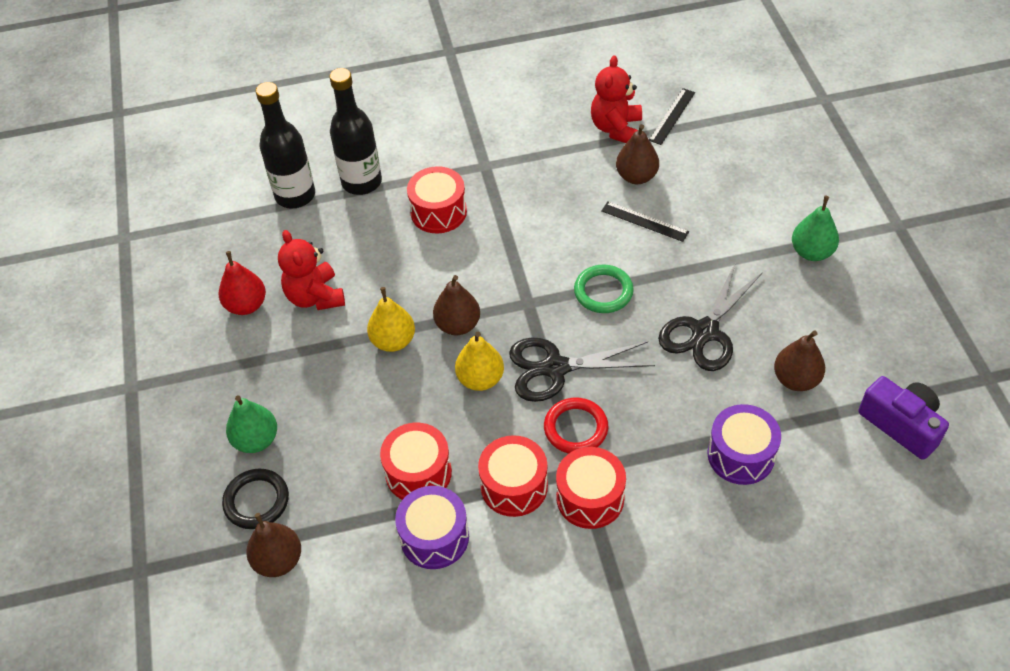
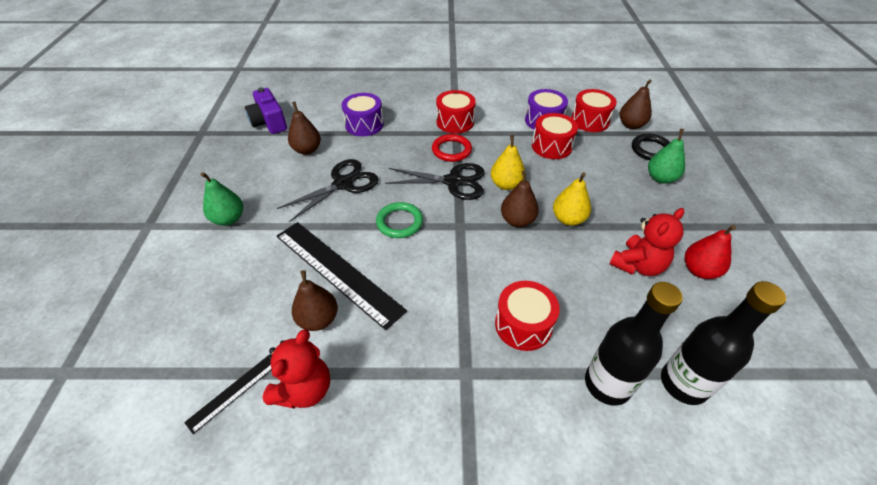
camera: 170 degrees left, 5 degrees down
red teddy bear [278,230,345,310] -> red teddy bear turned 60 degrees clockwise [609,208,685,276]
red drum [478,435,548,517] -> red drum moved to [571,89,617,132]
black ruler [601,201,689,242] -> black ruler [277,222,407,330], size x2.08

